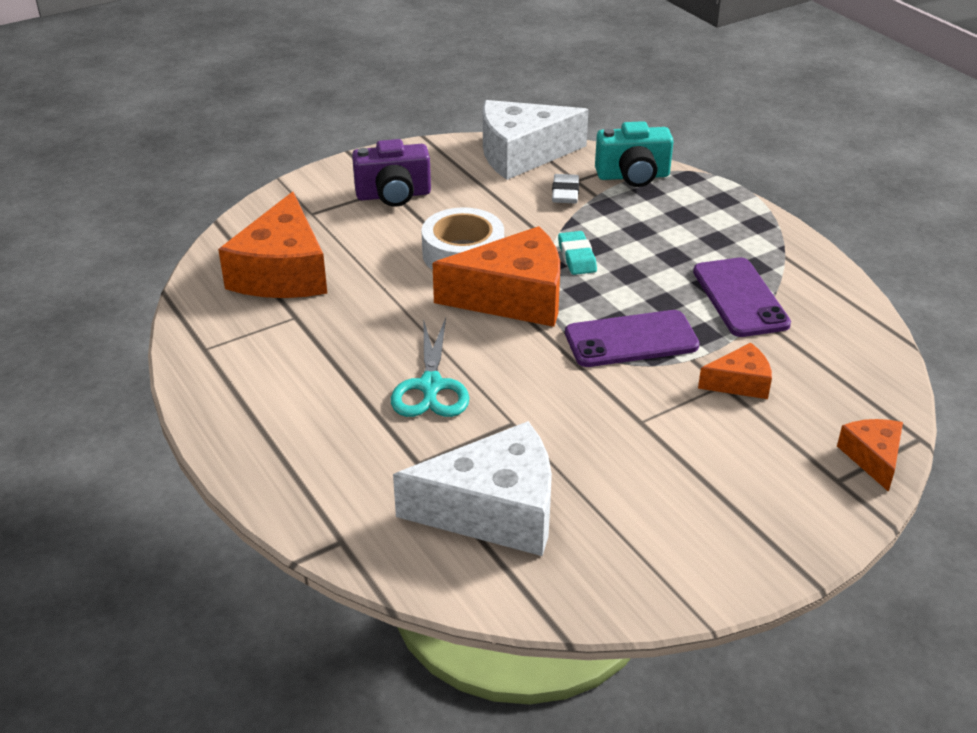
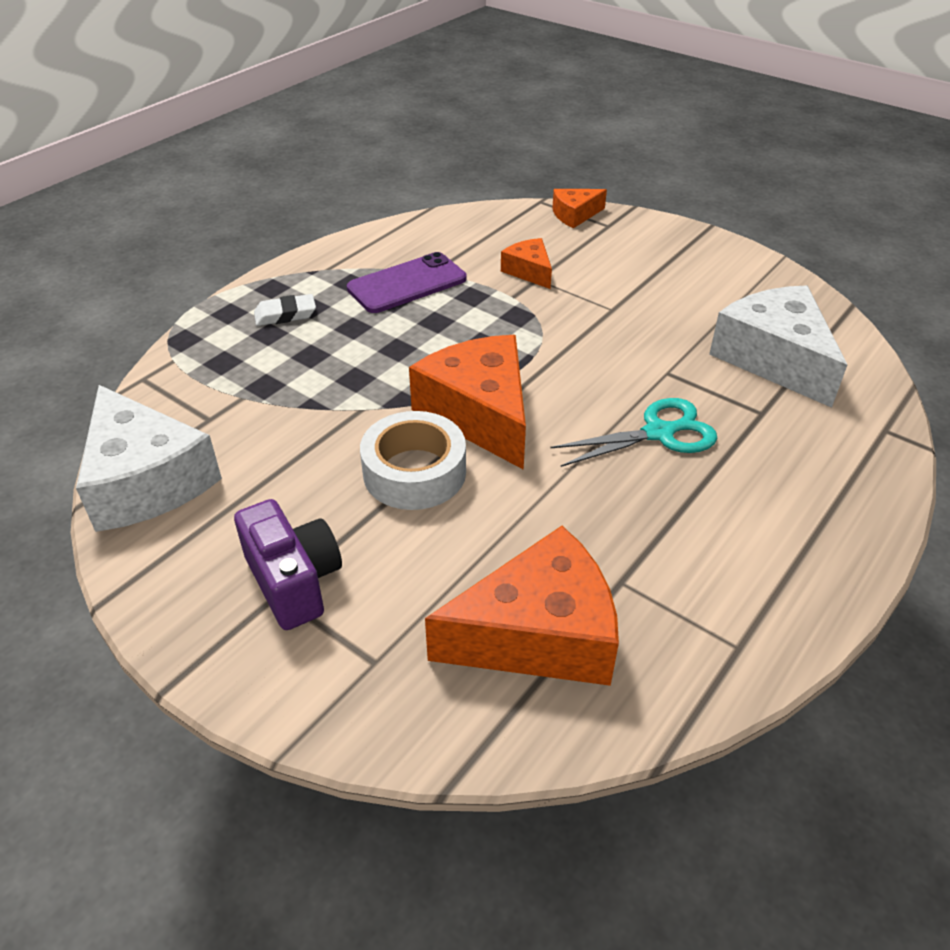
camera: 110 degrees left, 5 degrees up
white eraser [552,174,579,203] -> white eraser moved to [254,294,316,326]
turquoise eraser [558,231,597,275] -> none
purple phone [565,310,699,367] -> none
turquoise camera [595,121,673,187] -> none

